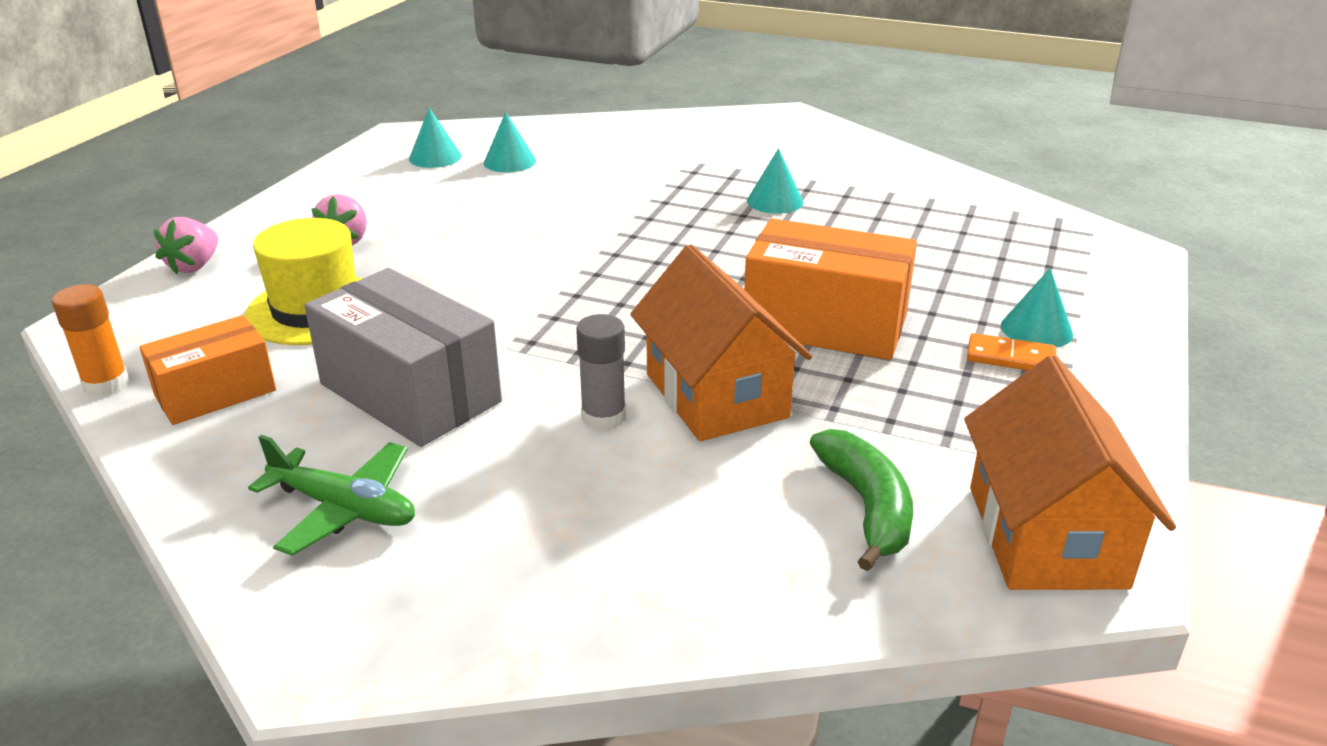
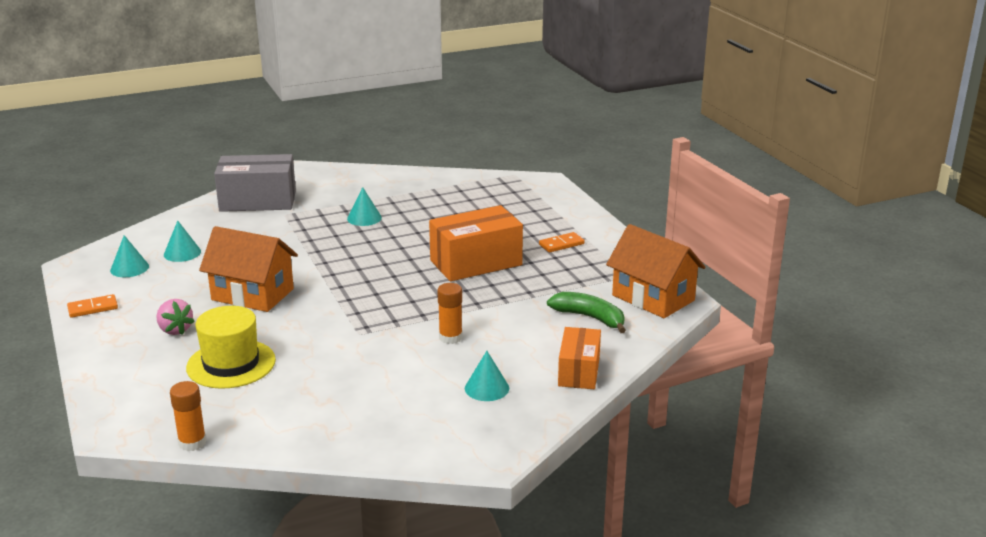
camera: 45 degrees left, 5 degrees down
orange box [139,315,276,425] -> orange box moved to [558,327,601,389]
pink strawberry [154,217,218,275] -> none
green plane [248,435,415,556] -> none
grey box [304,268,502,447] -> grey box moved to [214,154,296,212]
grey glue stick [576,314,626,431] -> orange glue stick [437,283,463,344]
orange house [630,245,812,441] -> orange house moved to [199,226,298,312]
turquoise cone [1001,268,1073,347] -> turquoise cone moved to [465,351,509,401]
none -> orange domino [67,294,118,318]

